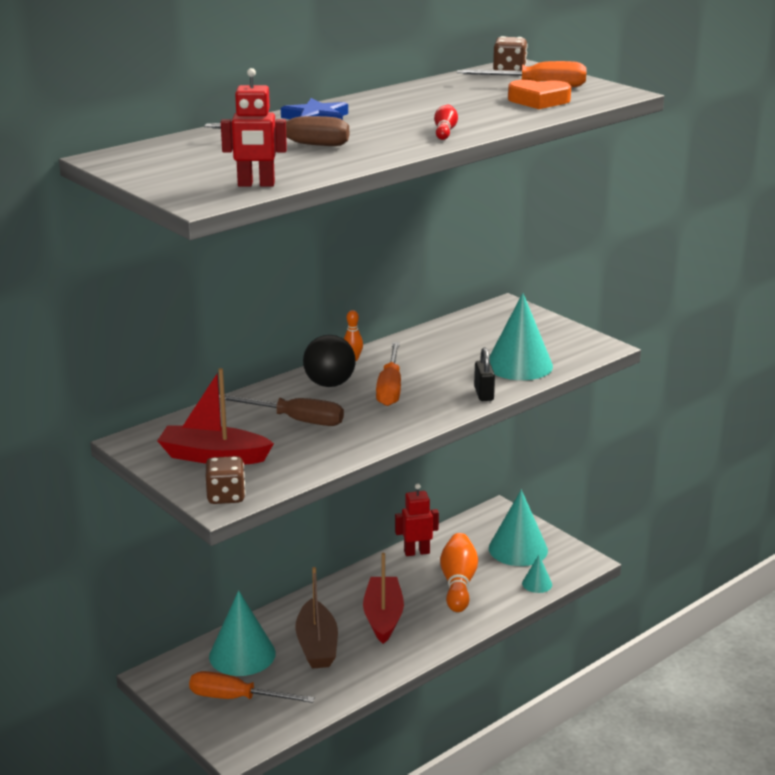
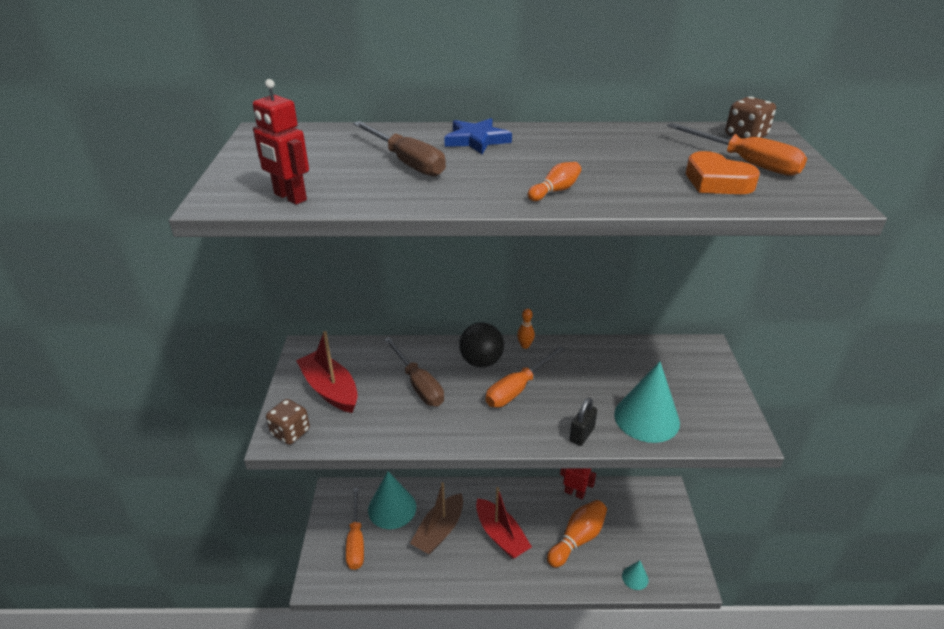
camera: 40 degrees right, 10 degrees up
orange screwdriver [189,671,315,703] -> orange screwdriver turned 150 degrees counterclockwise [346,488,364,570]
red boat [363,553,404,644] -> red boat turned 105 degrees clockwise [476,487,532,559]
red bowling pin [434,105,458,140] -> orange bowling pin [528,162,581,201]
turquoise cone [489,490,548,566] -> none

